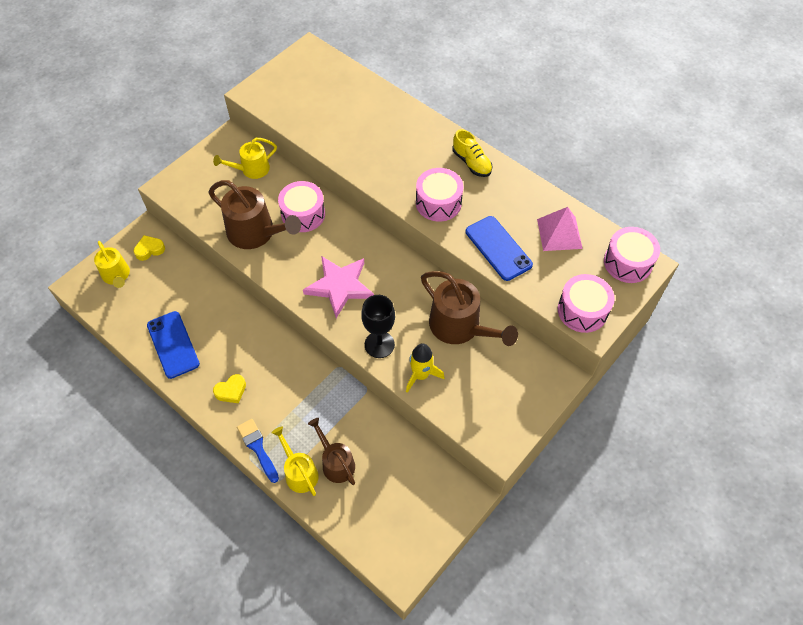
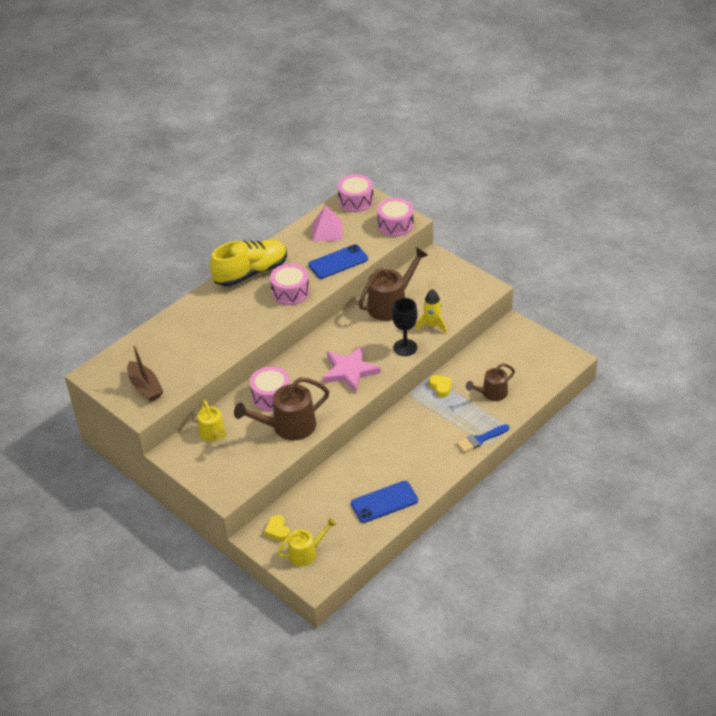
camera: 85 degrees left, 15 degrees down
brown watering can [209,180,301,249] -> brown watering can turned 150 degrees counterclockwise [234,377,329,440]
yellow heart [213,374,246,403] -> yellow heart moved to [429,375,452,397]
yellow watering can [272,426,319,496] -> none
yellow shoe [452,129,492,177] -> yellow shoe [210,240,287,287], size x1.87
none -> brown boat [127,345,164,402]

